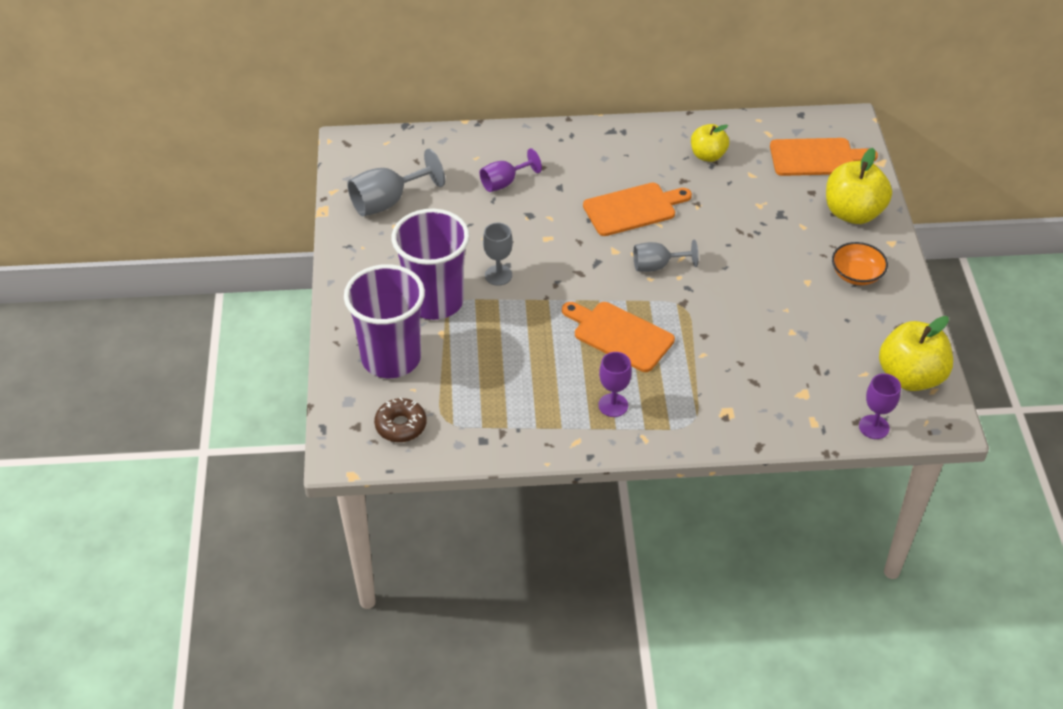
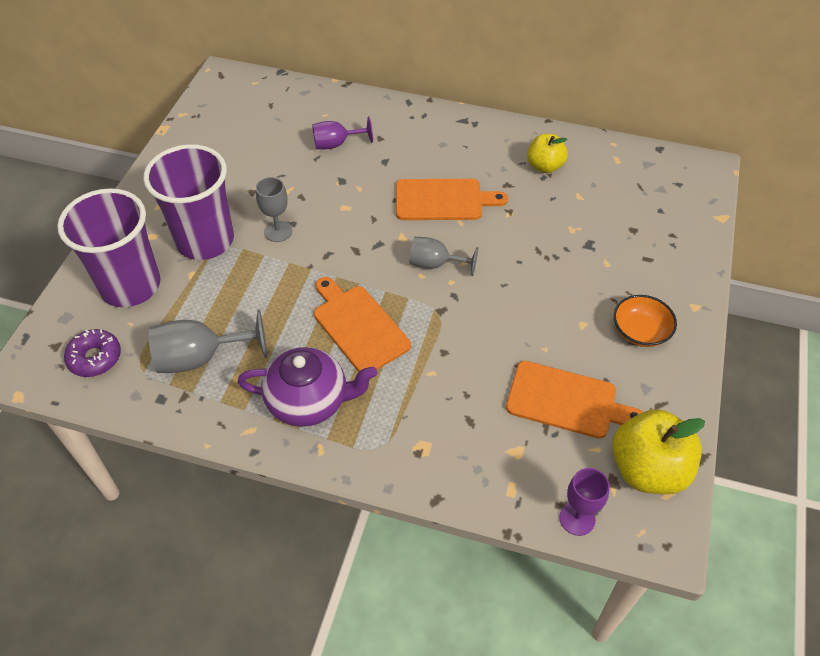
camera: 20 degrees right, 5 degrees up
grey goblet [347,149,445,216] -> grey goblet moved to [149,309,267,373]
brown donut [374,397,427,442] -> purple donut [64,329,121,377]
purple goblet [598,352,632,417] -> purple teapot [238,347,377,427]
orange cutting board [770,138,878,176] -> orange cutting board moved to [506,361,643,439]
yellow apple [826,148,892,224] -> none

